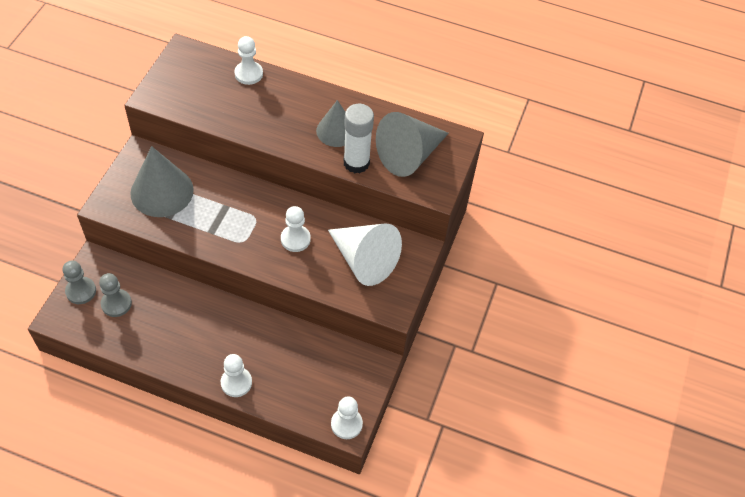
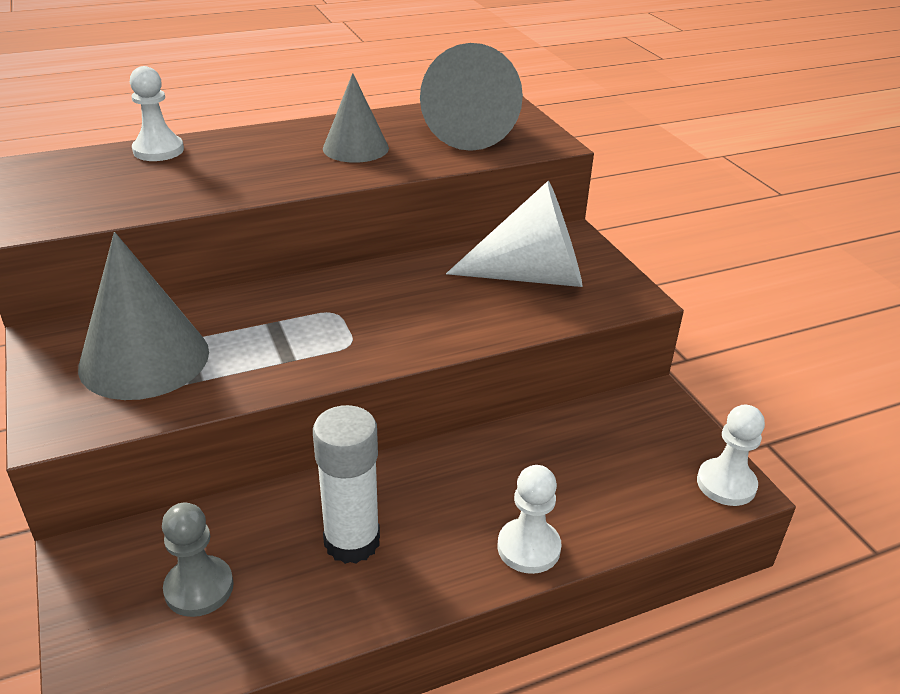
camera: 40 degrees left, 20 degrees down
grey pawn [63,261,96,304] -> none
white pawn [281,206,311,252] -> none
white glue stick [344,104,374,173] -> white glue stick moved to [313,405,380,564]

